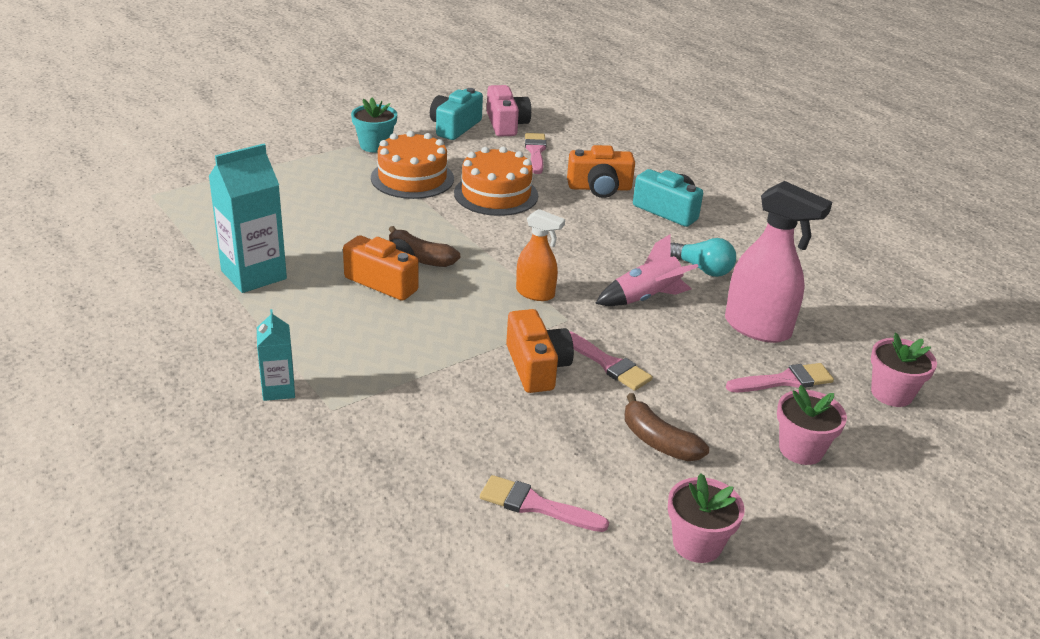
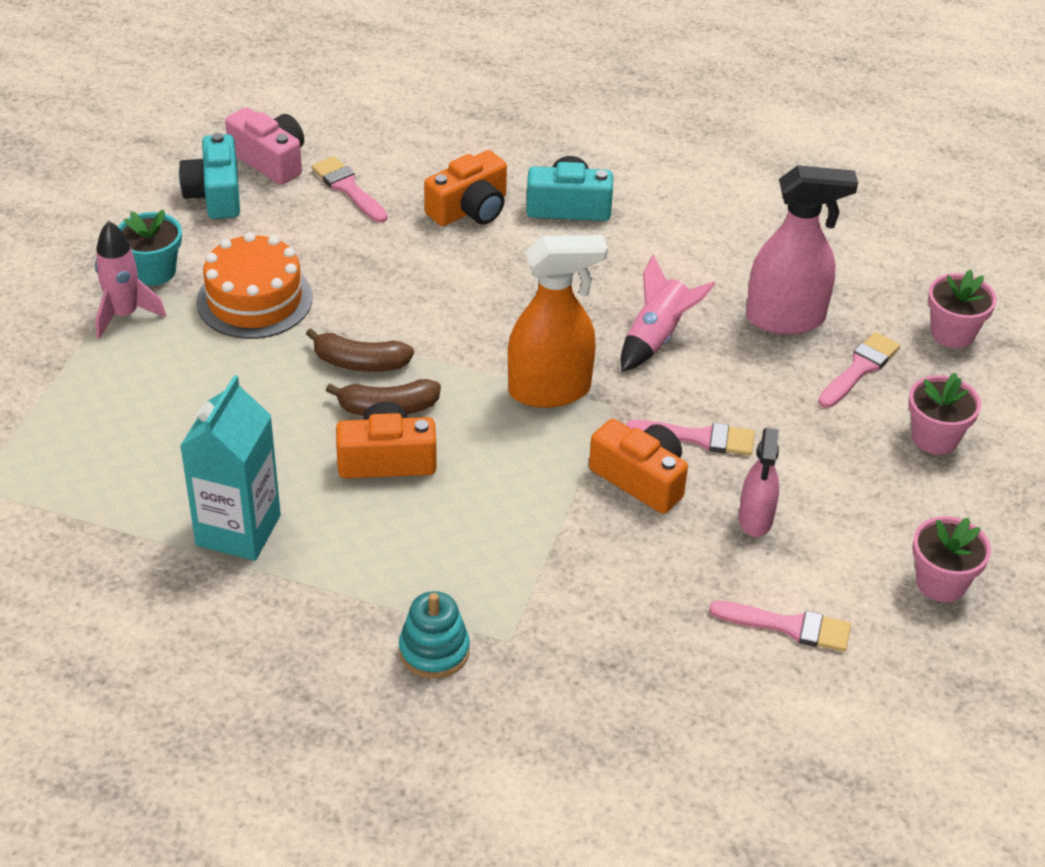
camera: 35 degrees left, 10 degrees up
turquoise carton [257,309,295,401] -> turquoise stacking toy [399,591,470,679]
orange cake [454,147,538,216] -> none
pink brush [480,475,609,532] -> pink brush turned 150 degrees counterclockwise [709,601,851,652]
orange spray bottle [516,209,565,301] -> orange spray bottle [508,235,608,408], size x1.67
brown banana [625,393,709,461] -> brown banana moved to [306,328,414,372]
turquoise light bulb [670,238,736,277] -> none
none -> pink rocket [95,221,166,339]
none -> pink spray bottle [739,428,779,537]

